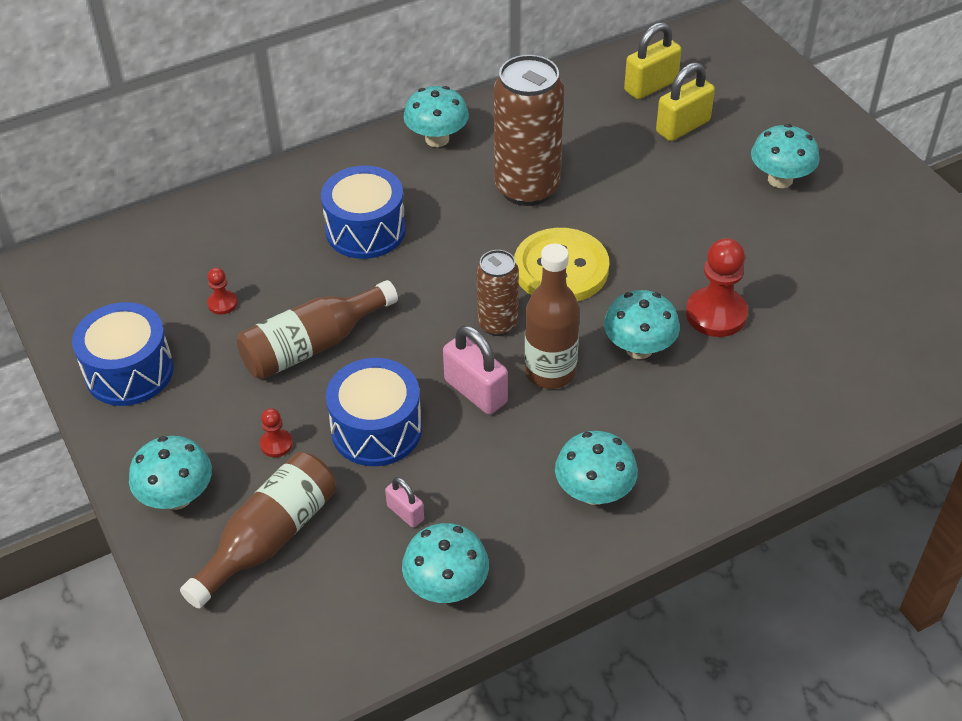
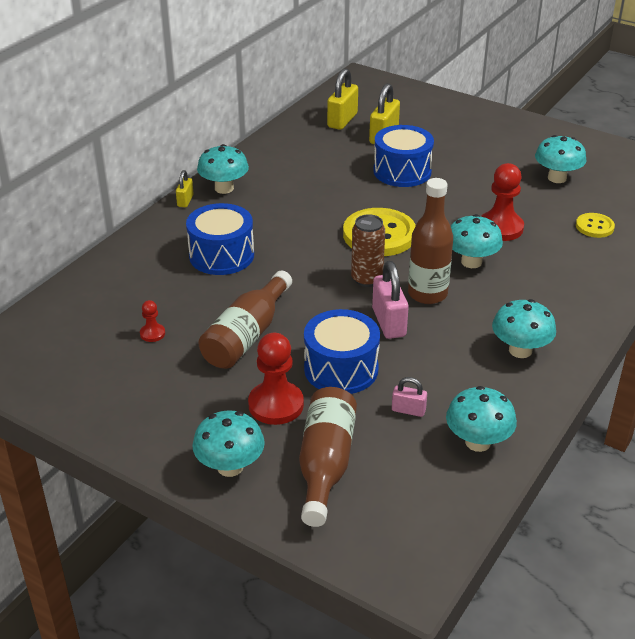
camera: 30 degrees left, 10 degrees down
blue drum [72,302,174,406] -> blue drum moved to [374,125,434,187]
red pawn [260,408,293,457] -> red pawn [248,333,304,425], size x2.03
pink padlock [443,325,508,415] -> pink padlock turned 60 degrees clockwise [372,261,409,339]
brown can [494,55,564,206] -> none
turquoise mushroom [751,124,819,188] -> turquoise mushroom moved to [535,135,586,183]
none -> yellow padlock [176,170,193,207]
none -> yellow button [576,213,615,238]

